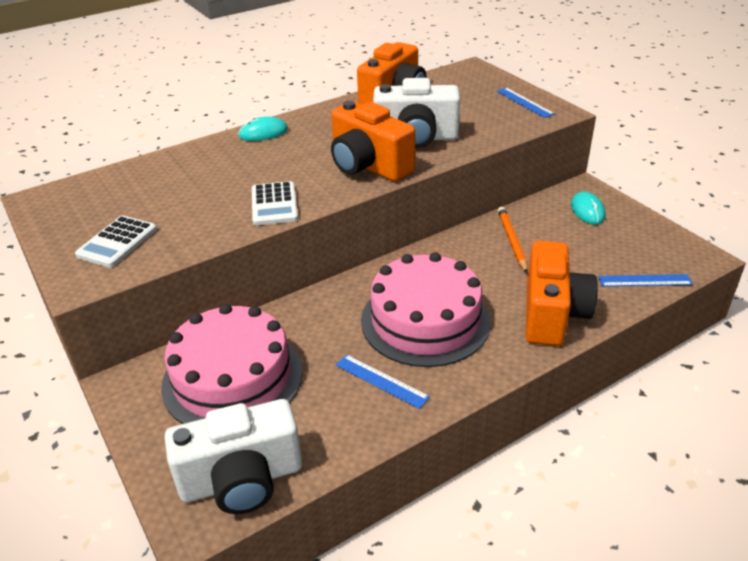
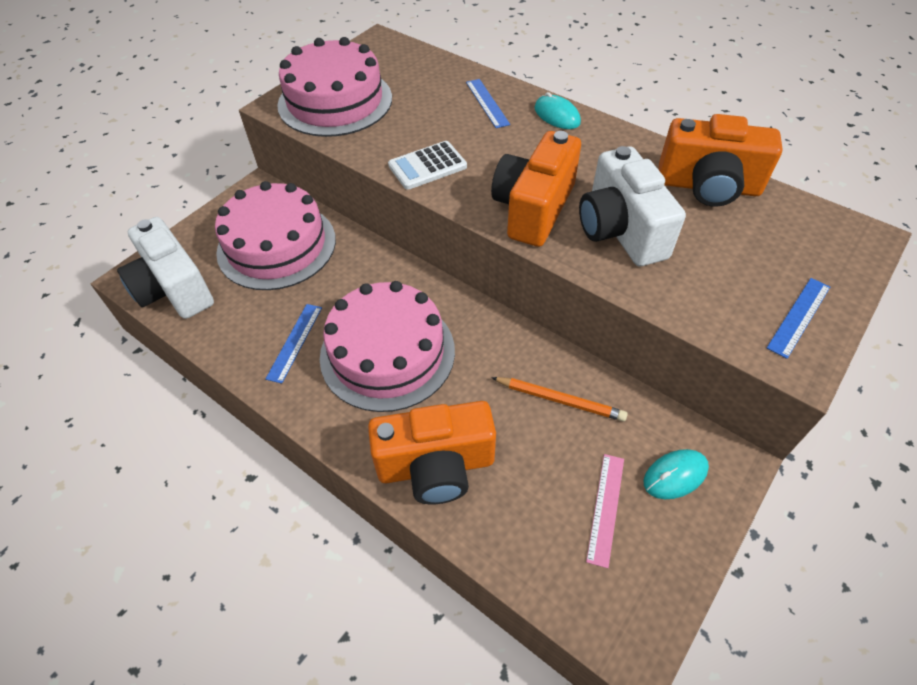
camera: 70 degrees right, 15 degrees up
white calculator [75,215,157,268] -> pink cake [277,37,392,137]
orange pencil [498,207,528,273] -> orange pencil turned 45 degrees clockwise [491,377,628,422]
blue ruler [598,274,693,287] -> blue ruler moved to [466,79,510,128]
none -> pink ruler [586,454,624,568]

